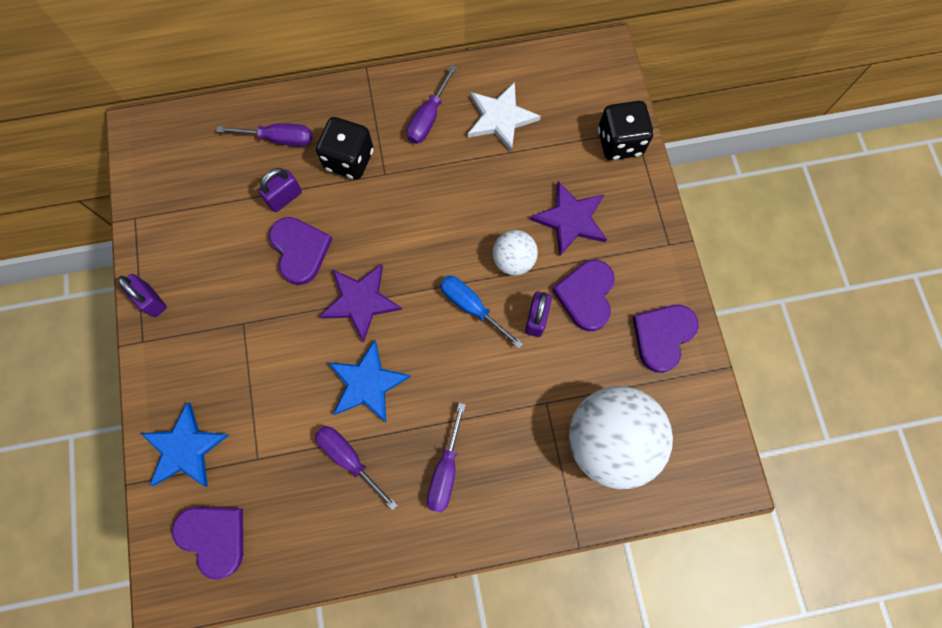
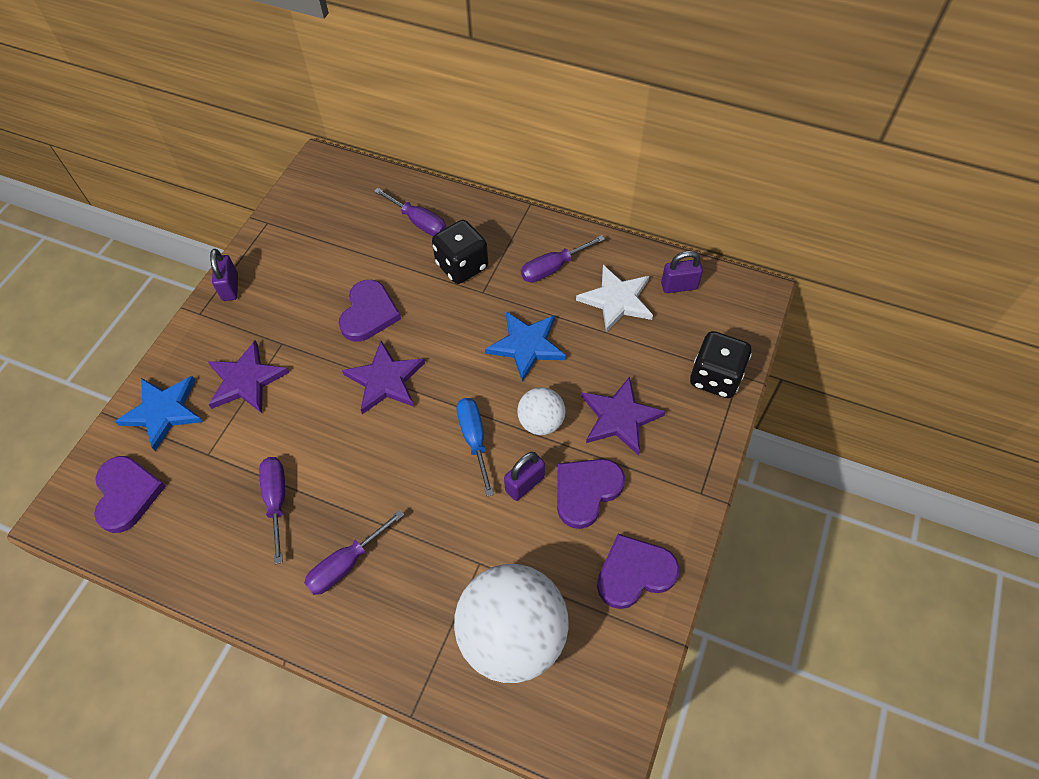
camera: 35 degrees right, 15 degrees down
purple padlock [258,168,302,212] -> purple padlock moved to [661,251,703,293]
blue star [328,340,411,423] -> blue star moved to [485,312,566,382]
none -> purple star [208,340,290,413]

